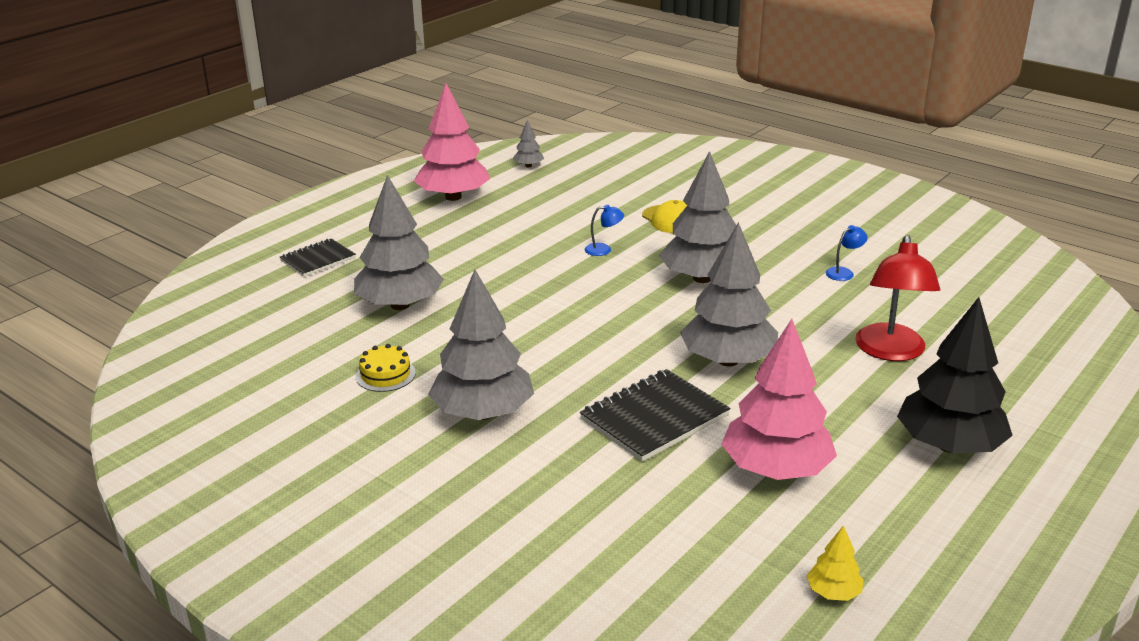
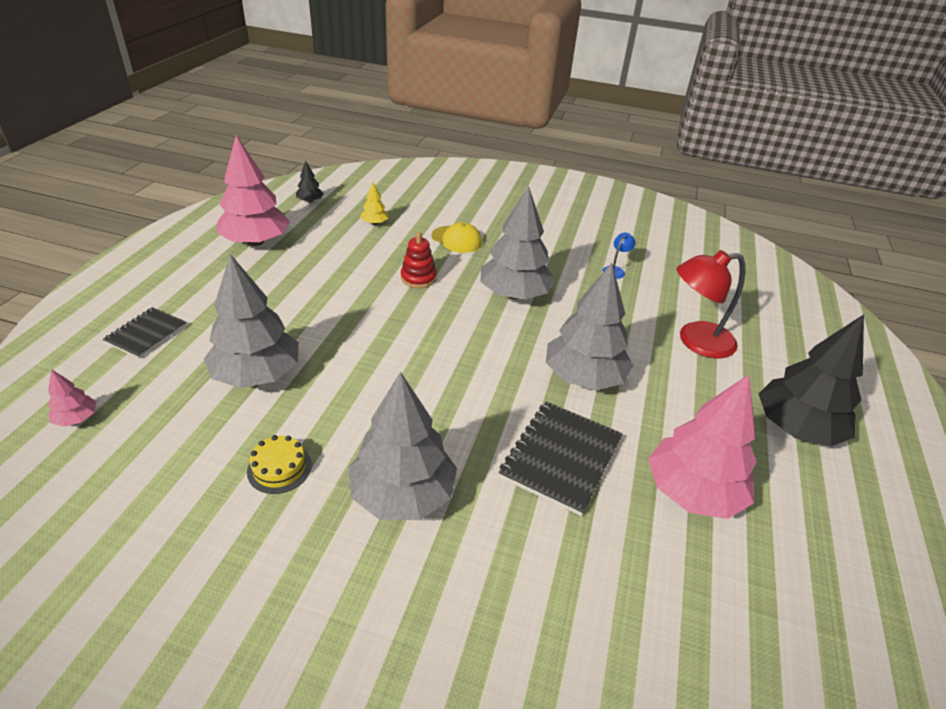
camera: 25 degrees left, 10 degrees up
grey tree [513,120,544,167] -> black tree [296,161,324,203]
blue lamp [585,205,624,256] -> red stacking toy [401,232,437,288]
yellow tree [807,525,863,601] -> yellow tree moved to [360,183,388,225]
red lamp [855,235,940,361] -> red lamp turned 90 degrees clockwise [677,250,745,358]
none -> pink tree [48,369,97,427]

